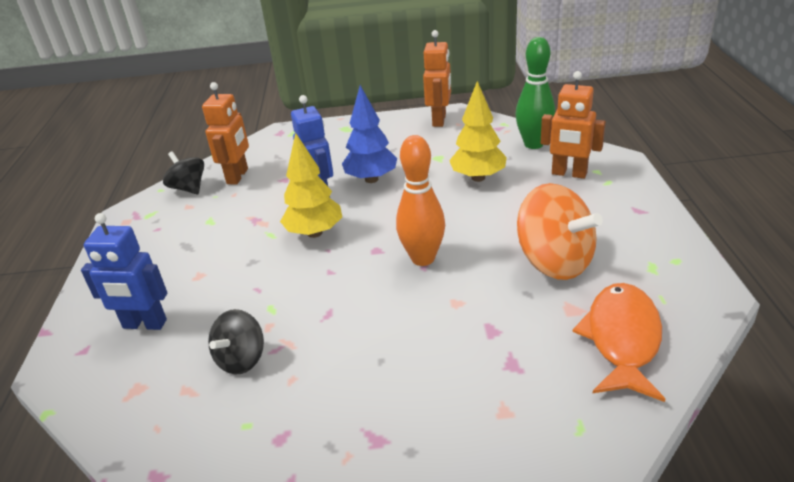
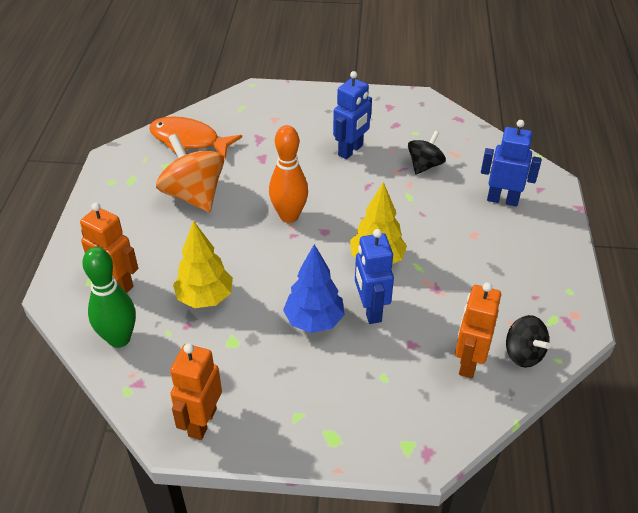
camera: 175 degrees left, 10 degrees up
orange fish [572,283,665,402] -> orange fish turned 90 degrees clockwise [149,116,242,159]
none -> blue robot [333,71,372,159]

